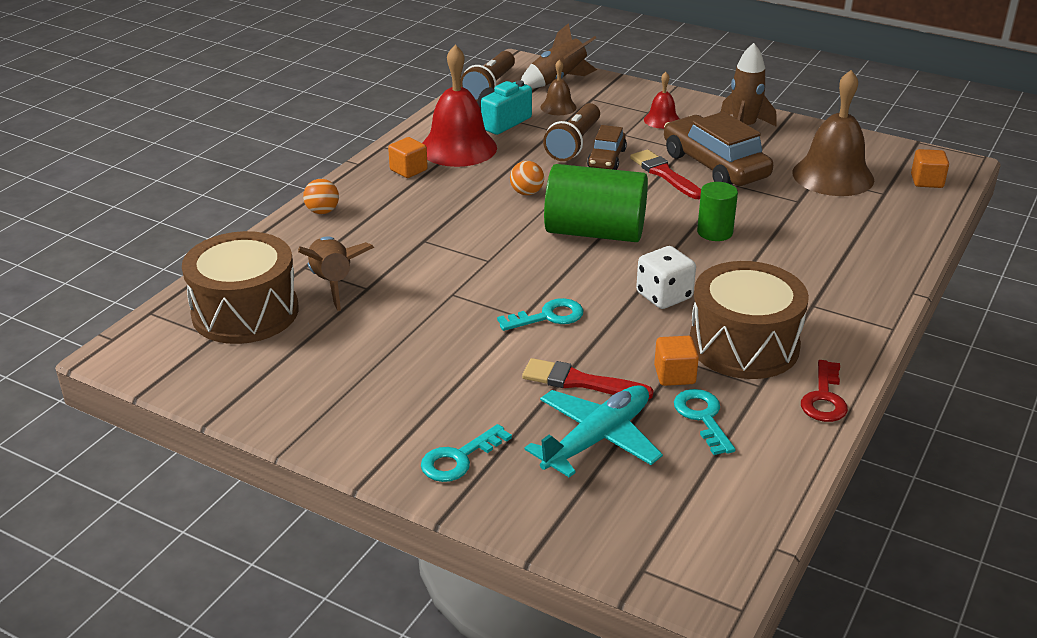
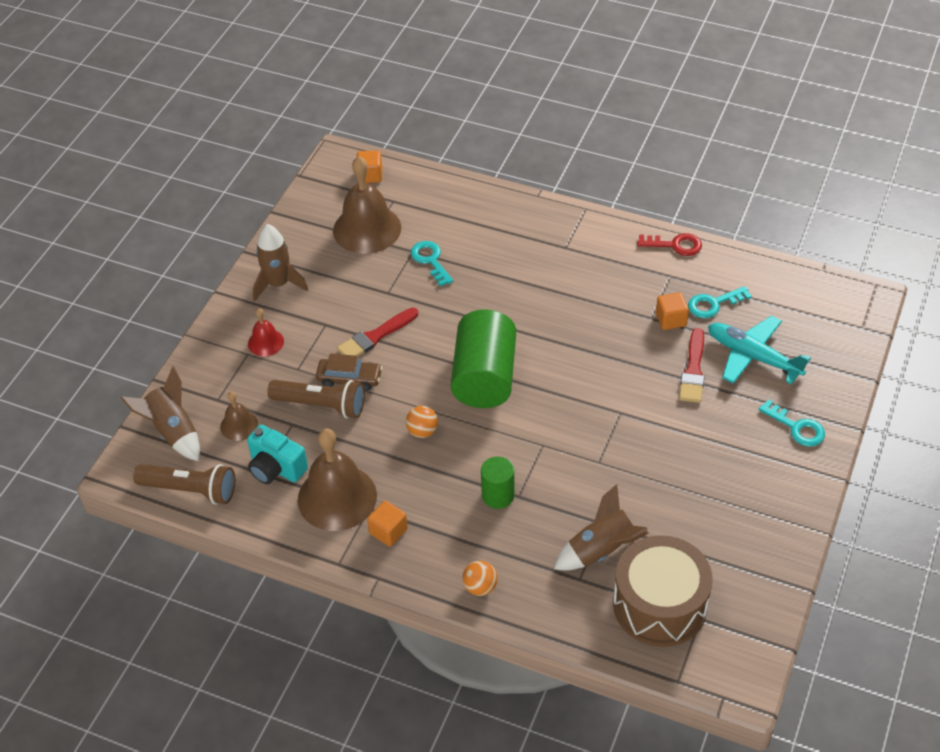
camera: 95 degrees left, 15 degrees up
red bell [423,45,497,167] -> brown bell [298,429,377,531]
turquoise key [497,298,583,331] -> turquoise key moved to [410,241,453,286]
white dice [636,246,696,309] -> none
brown car [664,112,773,186] -> none
brown drum [690,261,809,379] -> none
green cylinder [697,182,738,241] -> green cylinder moved to [481,457,515,509]

